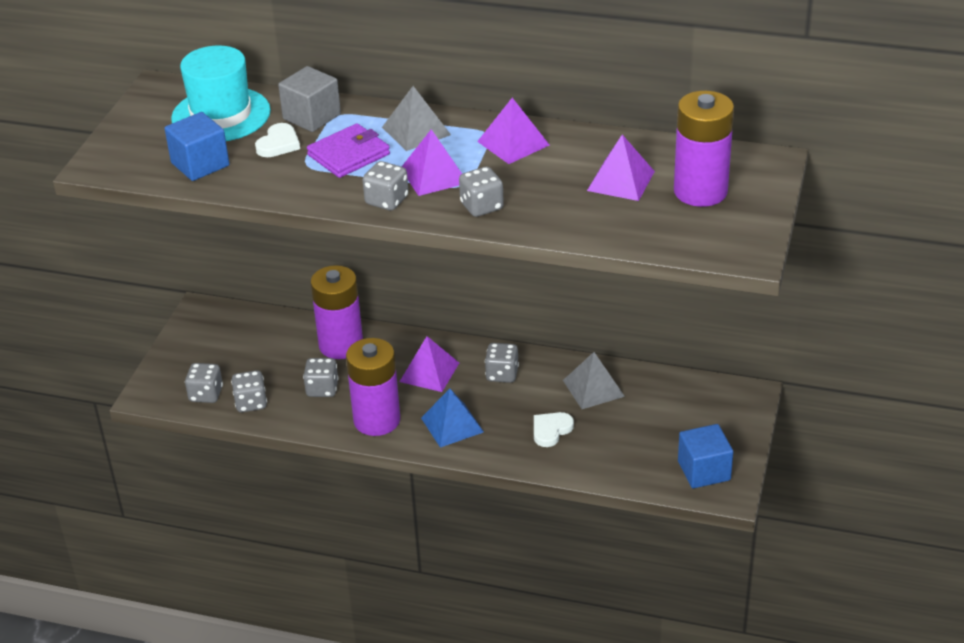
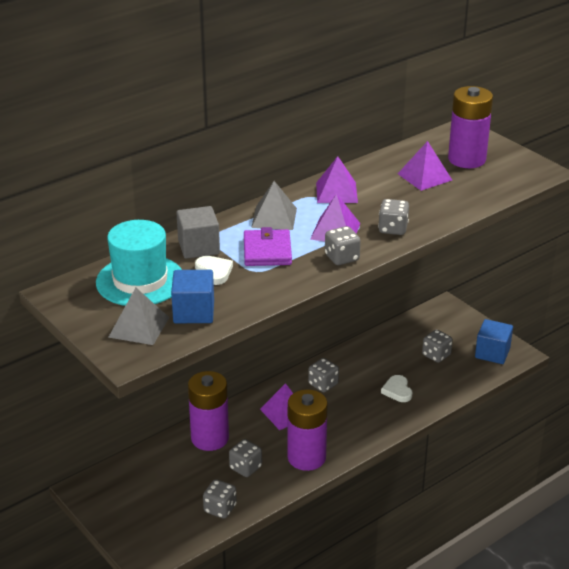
camera: 55 degrees left, 5 degrees down
grey dice [185,363,223,403] -> grey dice moved to [422,330,453,363]
blue pyramid [421,389,484,448] -> none
grey pyramid [563,352,625,409] -> grey pyramid moved to [108,287,170,345]

